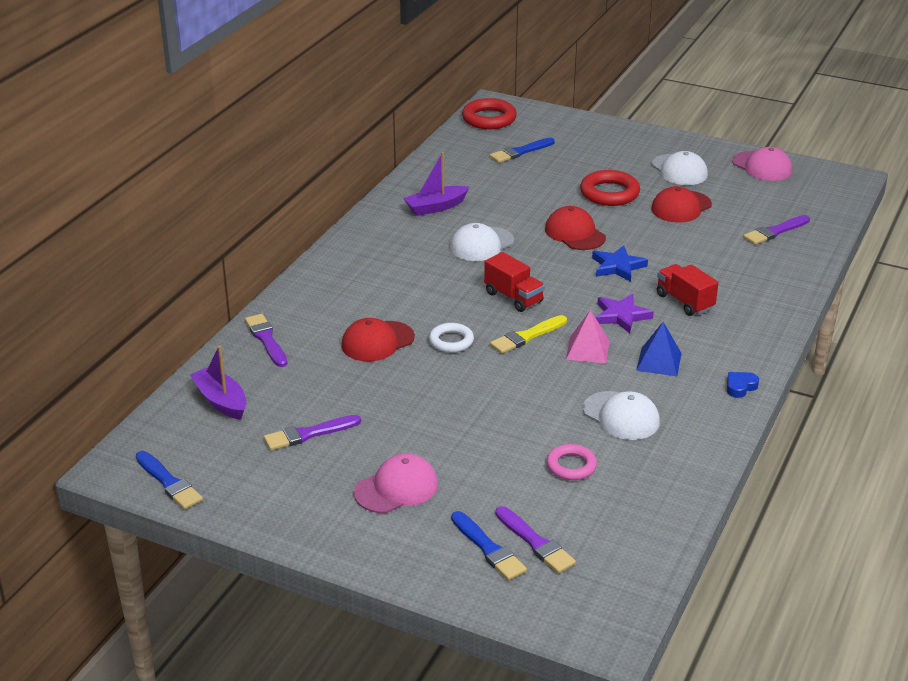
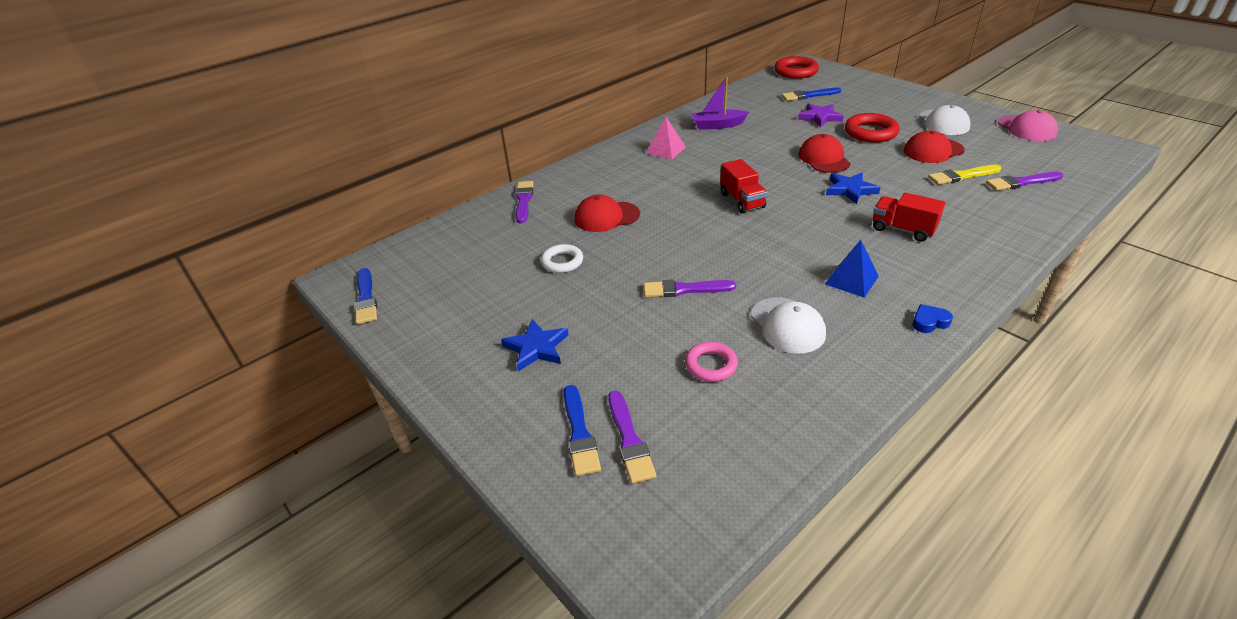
camera: 25 degrees right, 5 degrees up
purple boat [190,346,246,420] -> none
purple brush [264,415,361,450] -> purple brush moved to [643,279,736,297]
pink cap [354,453,438,513] -> blue star [501,319,568,371]
white ring [429,323,474,353] -> white ring moved to [541,244,583,273]
white cap [450,223,514,261] -> none
yellow brush [490,315,567,354] -> yellow brush moved to [928,164,1001,185]
pink pyramid [566,310,609,363] -> pink pyramid moved to [646,116,686,159]
purple star [596,294,654,333] -> purple star moved to [798,103,844,127]
red truck [657,264,718,316] -> red truck turned 45 degrees counterclockwise [873,192,945,242]

